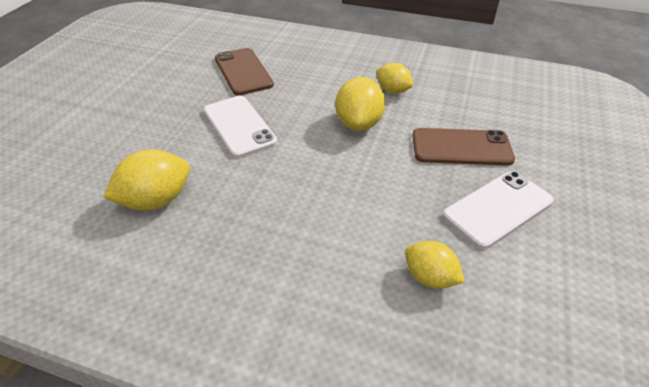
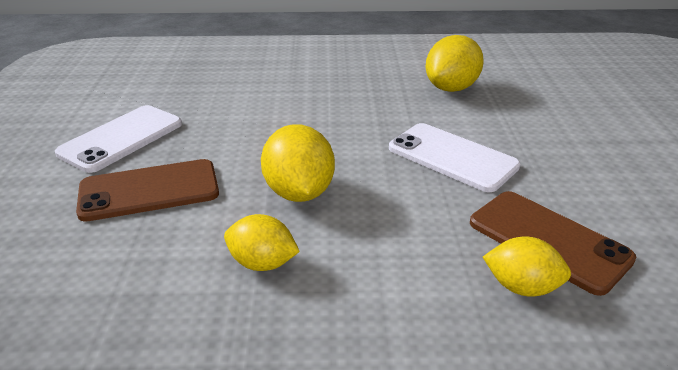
camera: 160 degrees right, 10 degrees down
yellow lemon [405,241,465,289] -> yellow lemon moved to [483,237,571,296]

